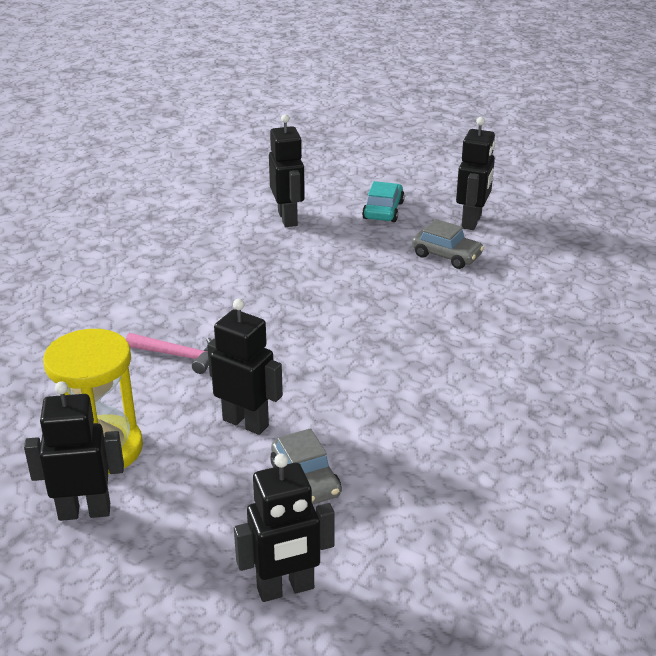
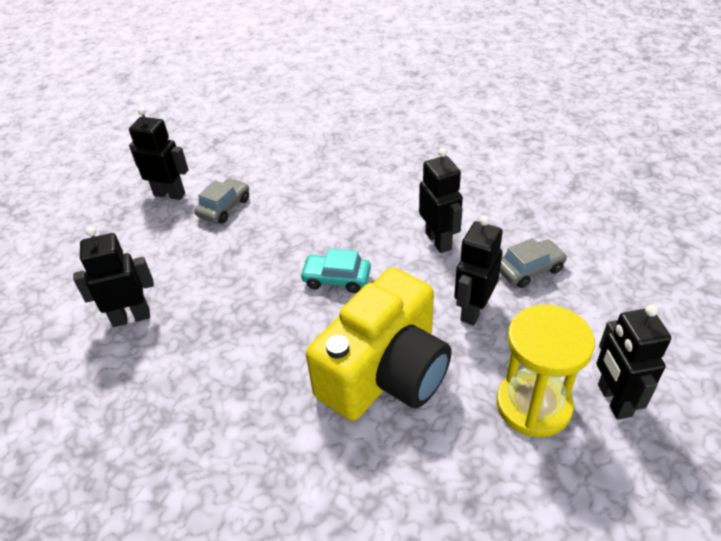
camera: 90 degrees left, 10 degrees up
pink hammer [126,333,211,374] -> yellow camera [306,267,452,421]
black robot [234,453,335,602] -> black robot moved to [419,148,463,253]
turquoise car [362,181,405,222] -> turquoise car moved to [300,249,371,293]

